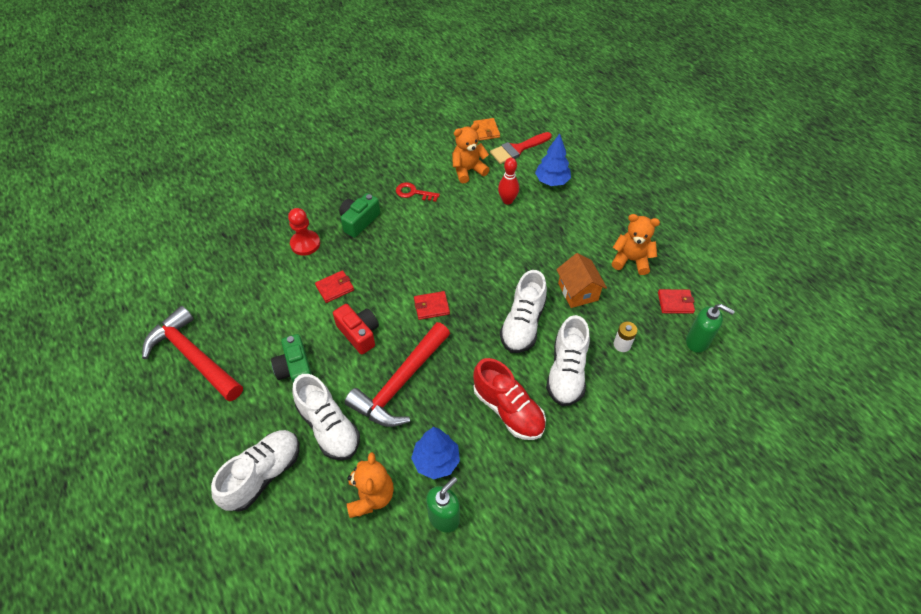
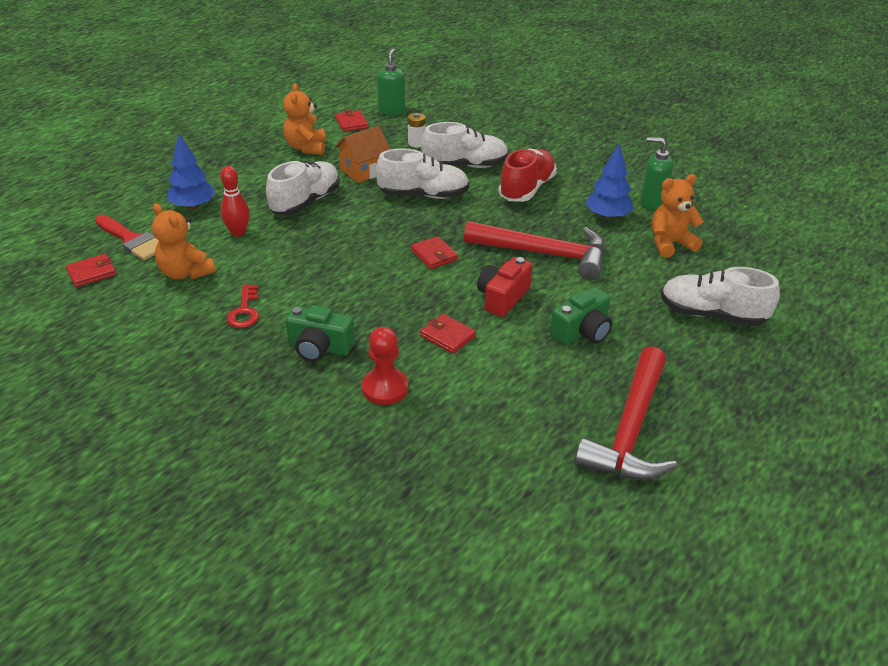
camera: 110 degrees left, 15 degrees down
white shoe [292,374,360,461] -> white shoe moved to [266,161,340,215]
orange wallet [473,118,500,141] -> red wallet [66,254,116,287]

